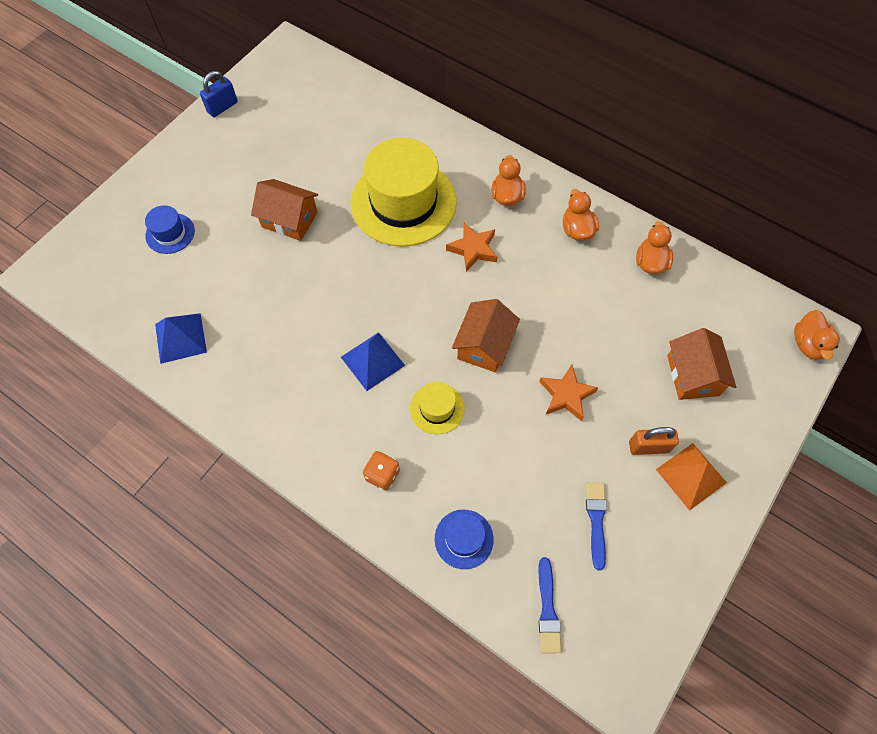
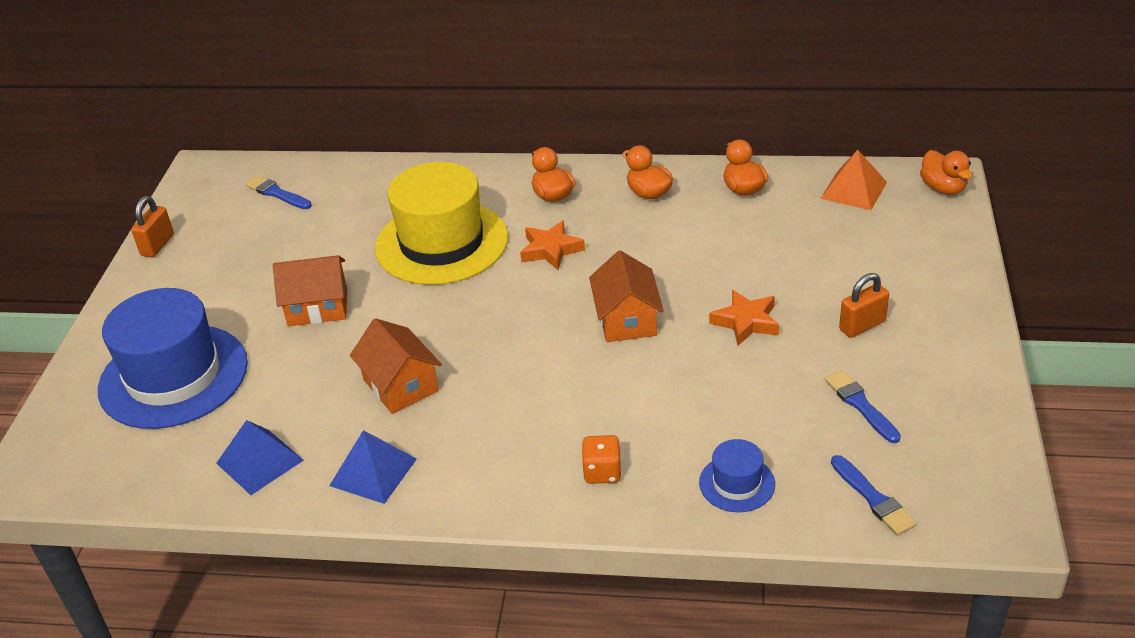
camera: 25 degrees left, 25 degrees down
blue hat [145,205,195,254] -> blue hat [98,288,248,429], size x2.23
blue padlock [200,71,238,117] -> orange padlock [131,196,174,258]
blue pyramid [341,332,405,391] -> blue pyramid moved to [329,430,417,504]
yellow hat [410,381,465,434] -> none
orange pyramid [656,443,727,511] -> orange pyramid moved to [820,150,887,210]
orange house [667,328,736,400] -> orange house moved to [350,318,442,414]
none -> blue brush [245,175,312,209]

